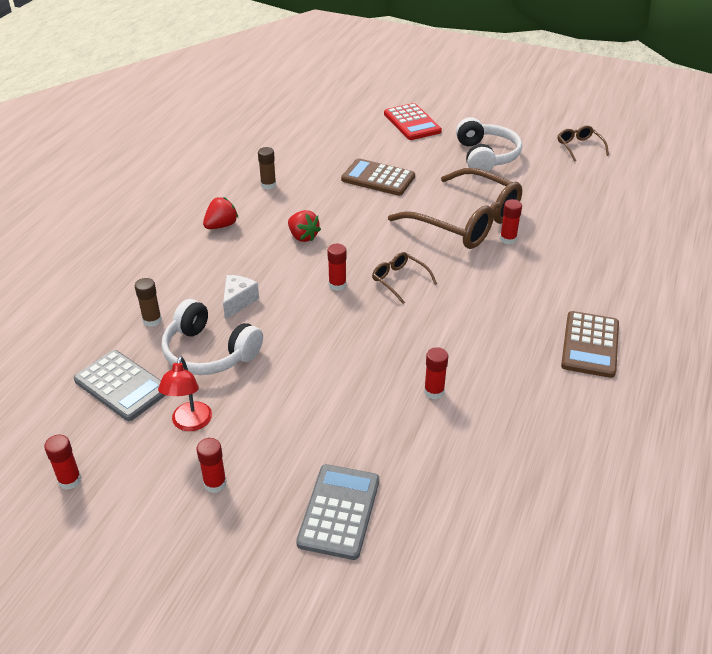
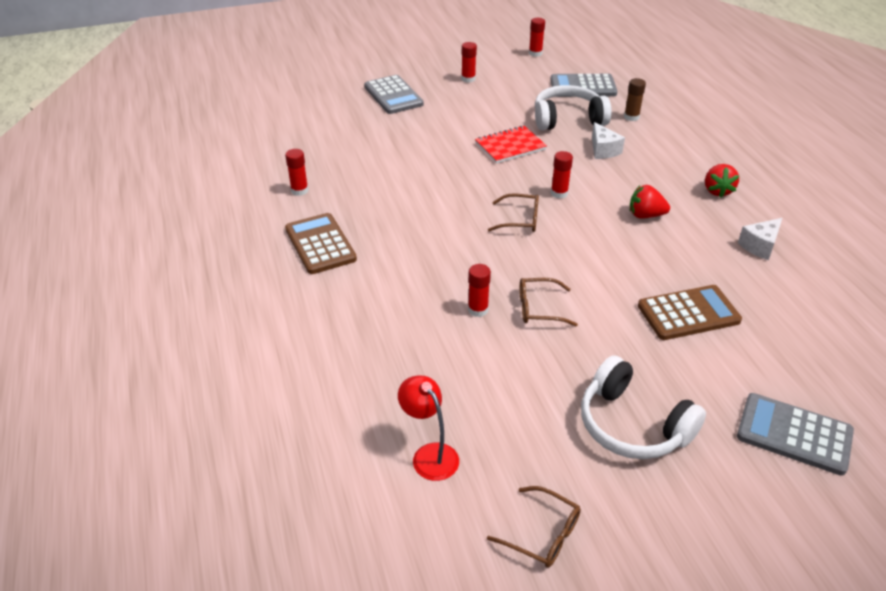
camera: 140 degrees right, 0 degrees up
red lamp [158,356,212,431] -> red lamp moved to [398,375,459,481]
brown glue stick [258,147,276,189] -> white cheese [738,218,782,260]
red calculator [384,103,442,140] -> grey calculator [737,393,854,476]
brown glasses [388,168,522,249] -> brown glasses [520,278,578,326], size x0.44
red glue stick [424,347,448,399] -> red glue stick moved to [285,149,308,196]
none -> red notebook [475,126,547,164]

